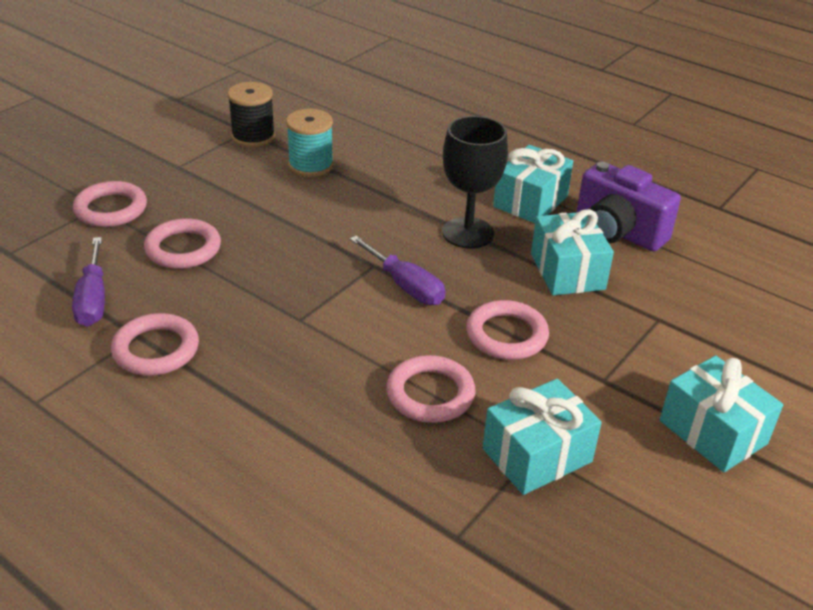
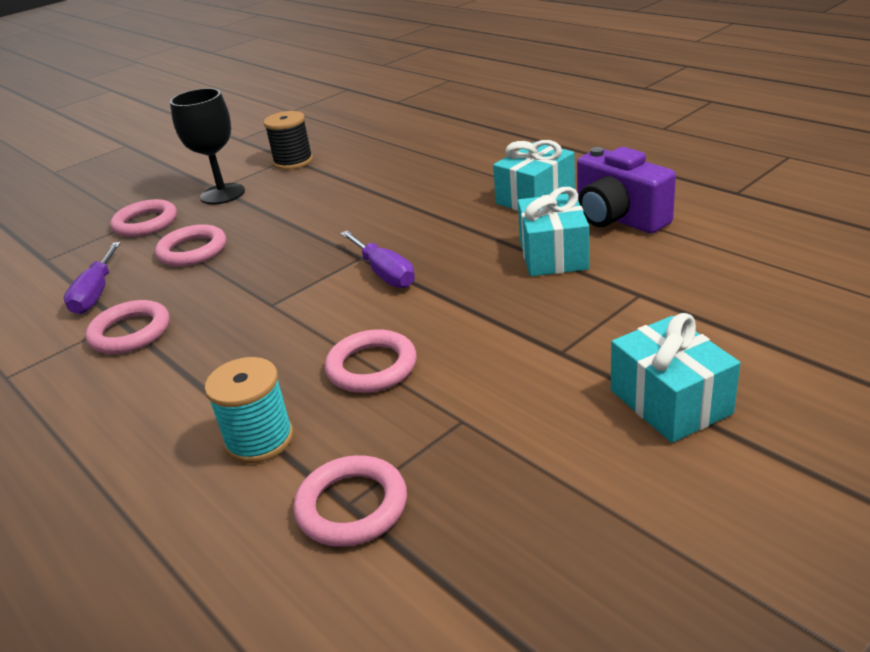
camera: 15 degrees right, 5 degrees down
turquoise spool [286,109,334,177] -> turquoise spool moved to [205,357,294,463]
black goblet [442,116,508,249] -> black goblet moved to [170,88,245,204]
pink ring [466,300,549,360] -> pink ring moved to [293,455,407,547]
turquoise gift [483,379,602,495] -> none

